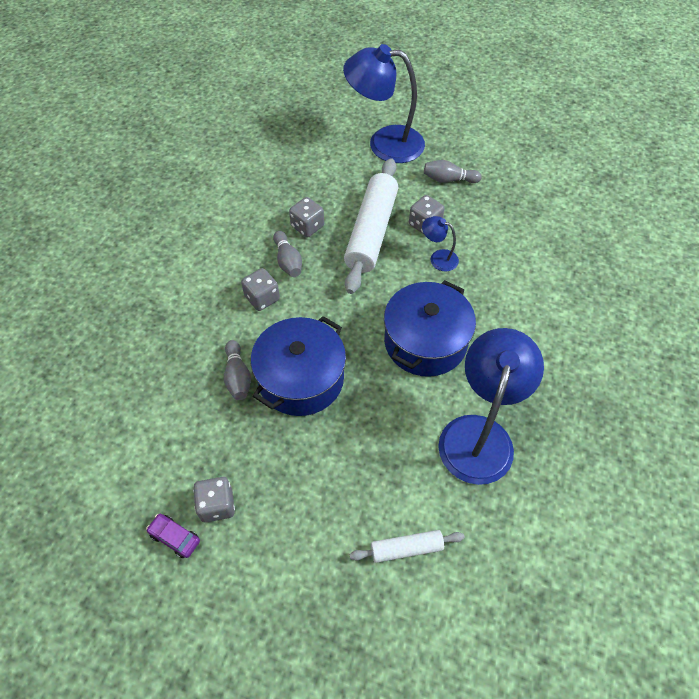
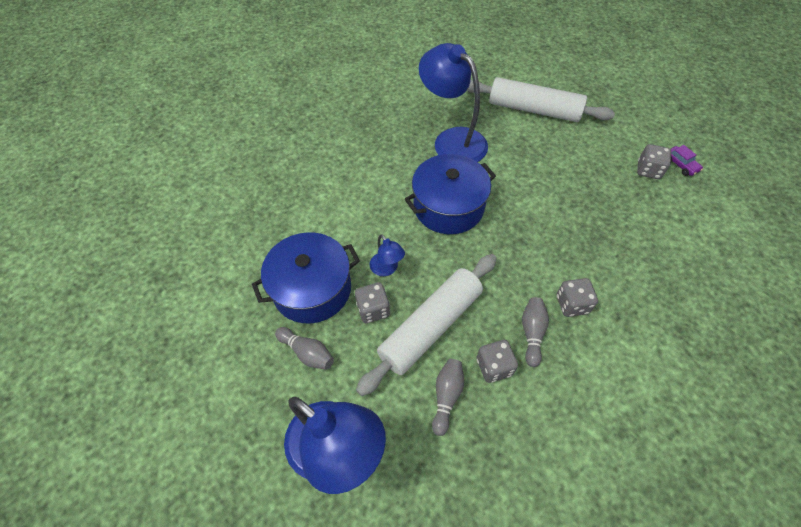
camera: 150 degrees left, 0 degrees up
grey bowling pin [224,340,251,400] -> grey bowling pin moved to [432,359,464,436]
blue pot [251,316,346,416] -> blue pot moved to [252,232,360,324]
white rolling pin [349,530,465,563] -> white rolling pin [467,77,615,122], size x2.05
blue lamp [438,328,544,485] -> blue lamp turned 90 degrees clockwise [419,43,488,162]

